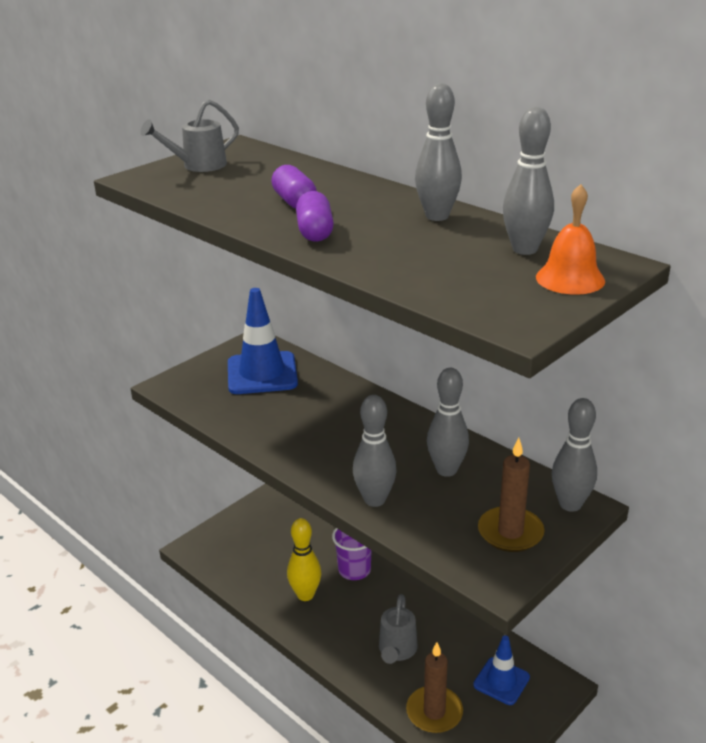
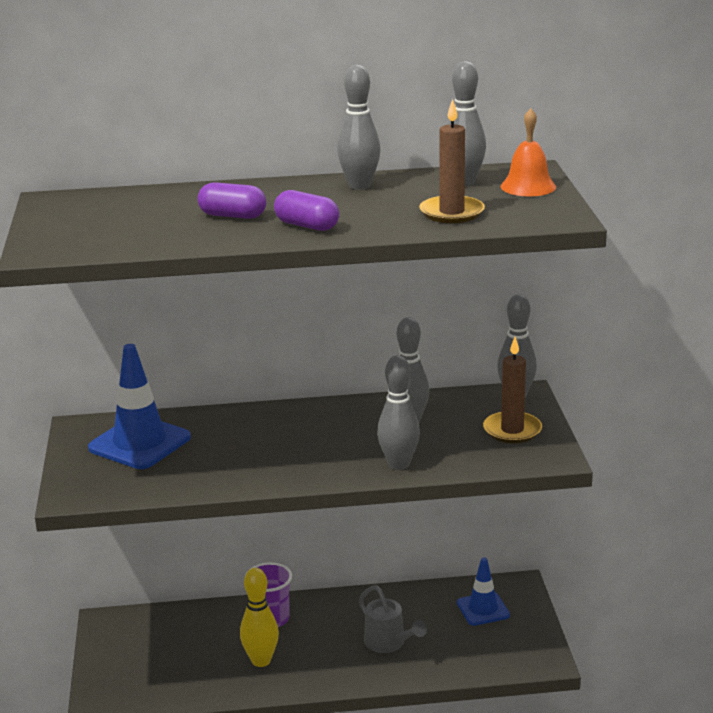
camera: 50 degrees left, 5 degrees down
grey watering can [140,99,239,172] -> none
brown candle [406,642,463,733] -> brown candle moved to [419,99,485,223]

